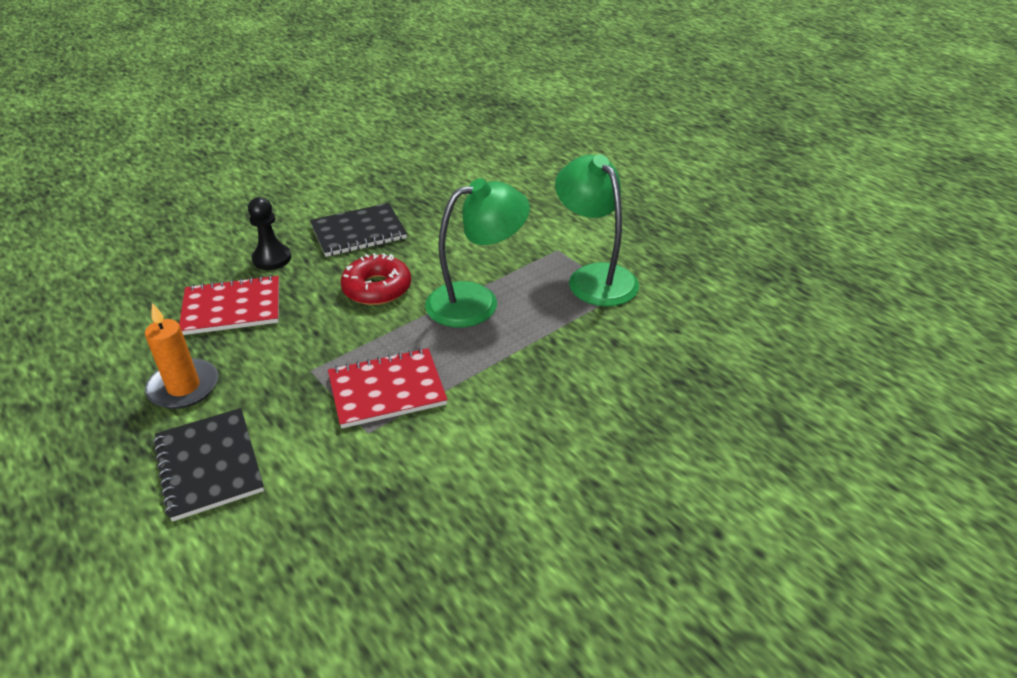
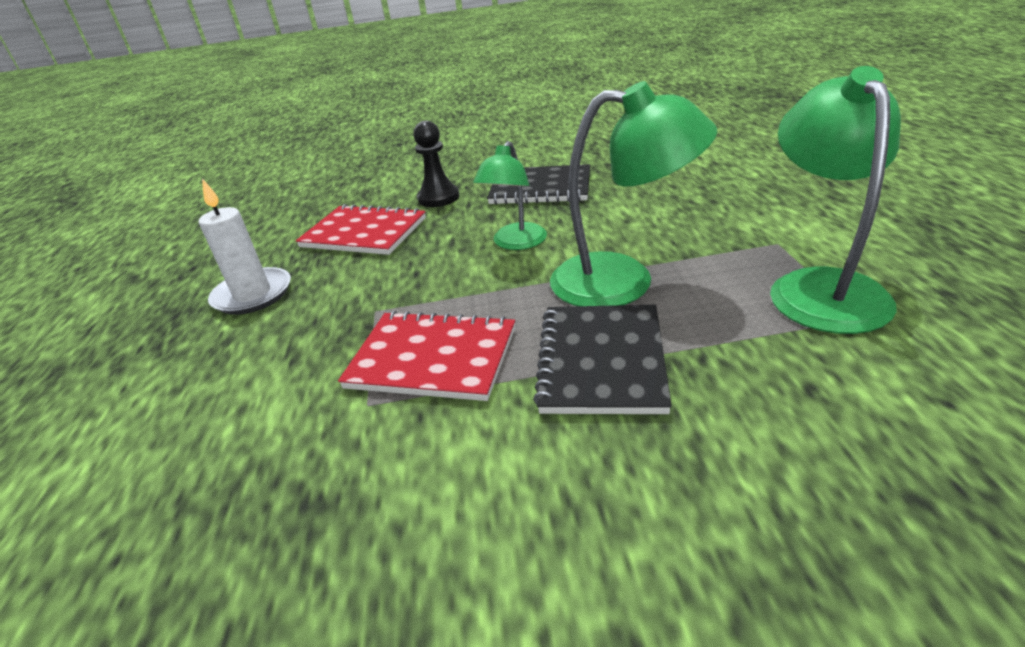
camera: 35 degrees right, 5 degrees down
orange candle [145,303,218,409] -> white candle [199,178,291,315]
black notebook [153,408,264,522] -> black notebook moved to [533,305,672,414]
red donut [340,253,411,305] -> green lamp [473,141,547,250]

